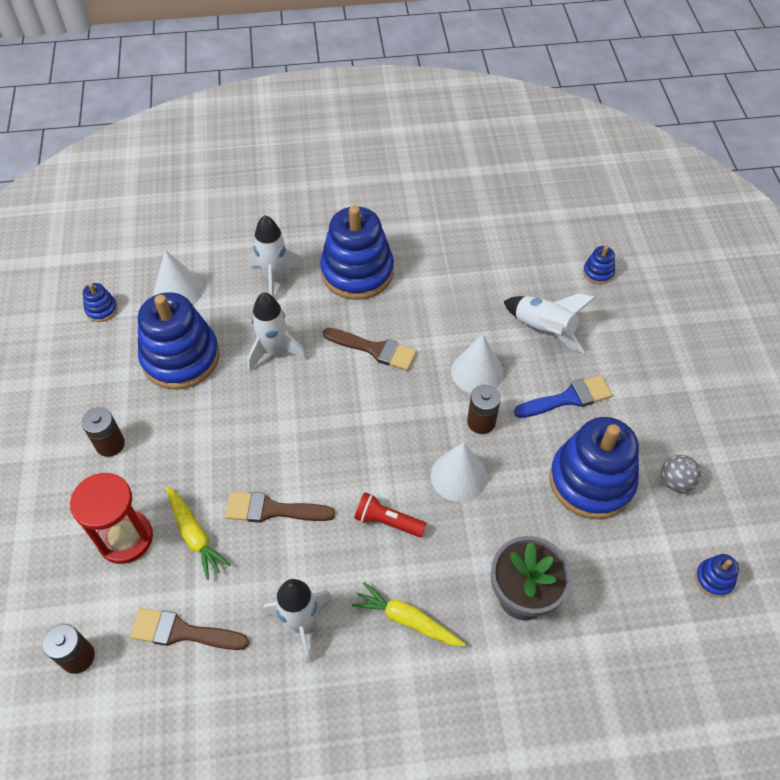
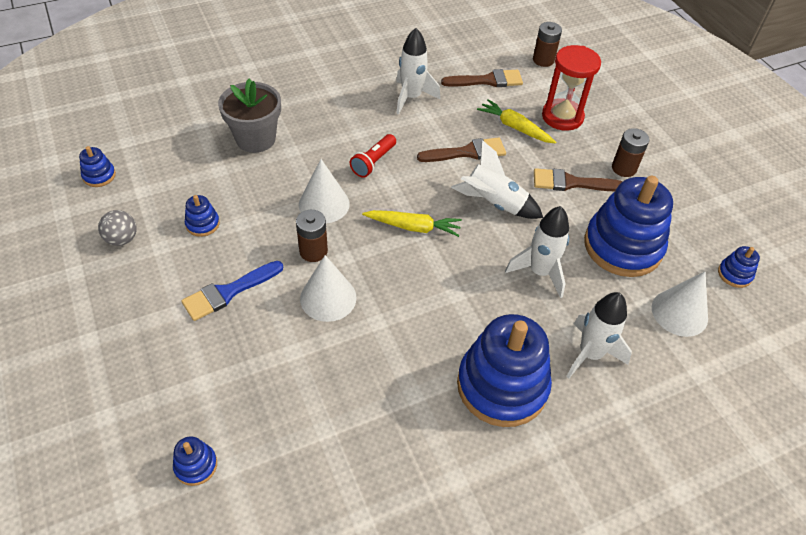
camera: 160 degrees right, 5 degrees down
brown brush [323,328,417,371] -> brown brush moved to [534,168,623,191]
yellow carrot [352,582,466,646] -> yellow carrot moved to [362,210,462,237]
red flashlight [354,492,426,537] -> red flashlight turned 120 degrees clockwise [350,134,396,178]
white rocket [504,294,596,354] -> white rocket moved to [451,140,543,219]
blue stacking toy [550,417,639,519] -> blue stacking toy [185,195,220,237], size x0.42

